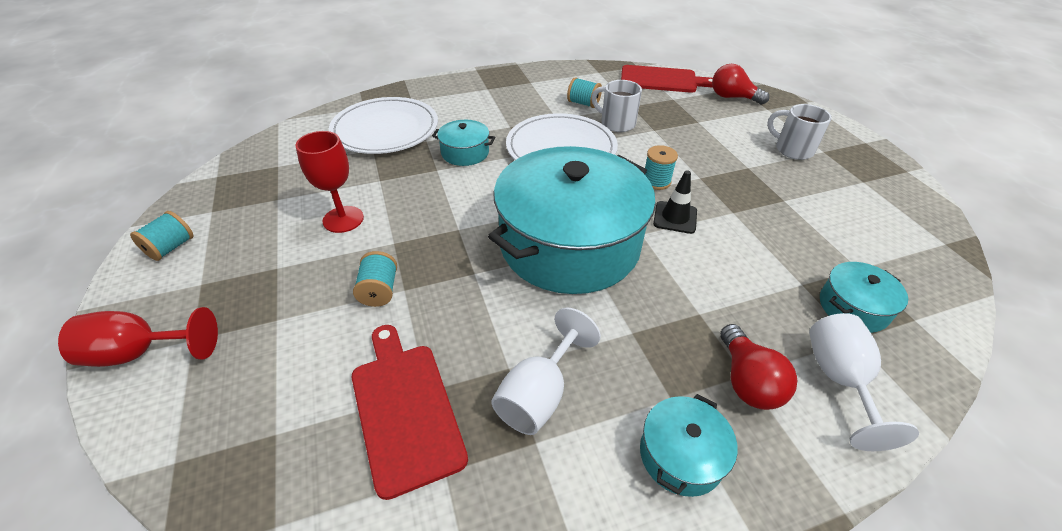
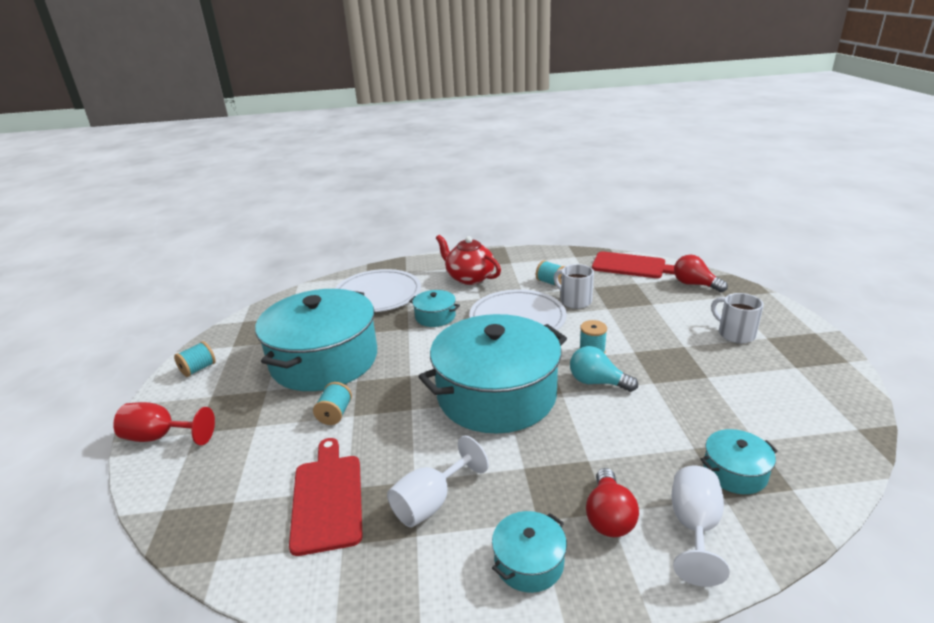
camera: 15 degrees right, 15 degrees down
red goblet [295,131,364,233] -> turquoise pot [255,289,377,391]
black traffic cone [653,170,697,234] -> turquoise light bulb [570,346,638,392]
none -> red teapot [436,235,501,285]

